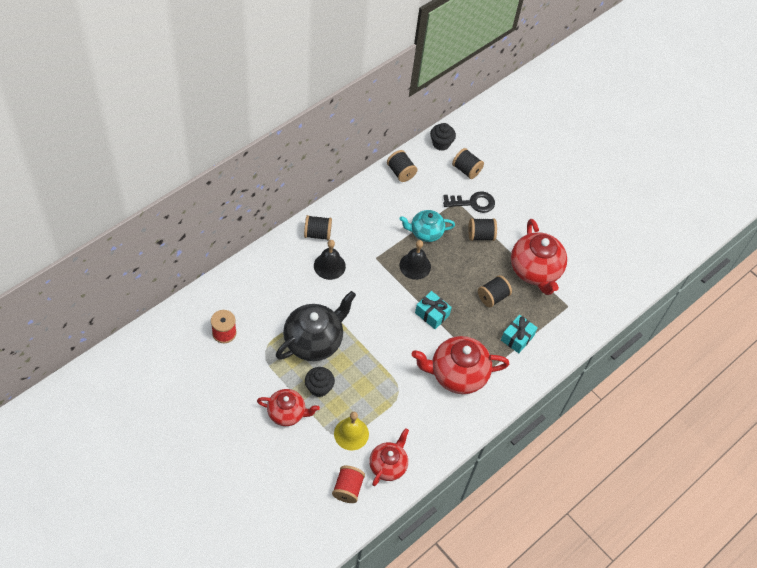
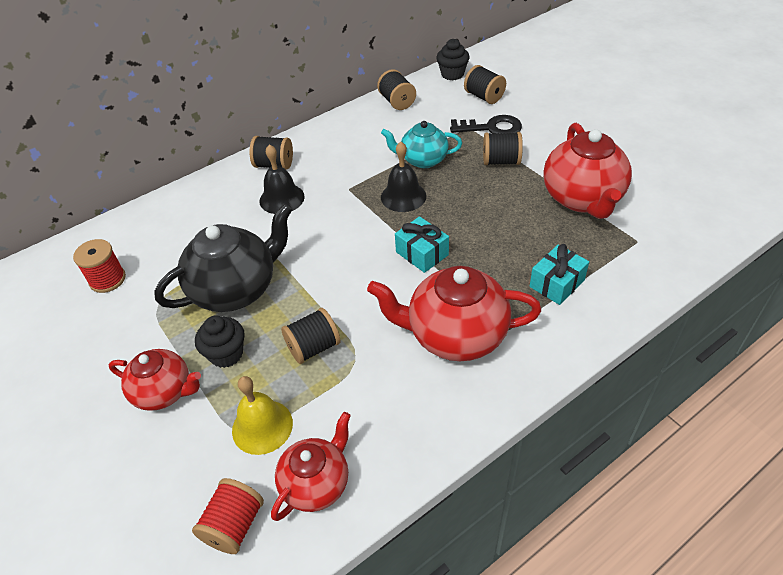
camera: 15 degrees right, 10 degrees down
black spool [478,275,512,308] -> black spool moved to [281,308,340,364]

